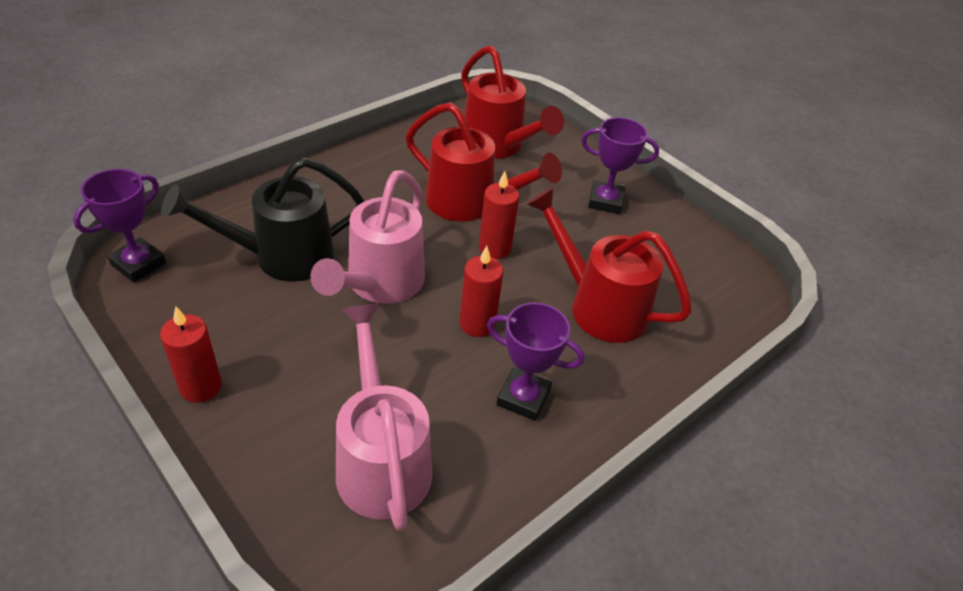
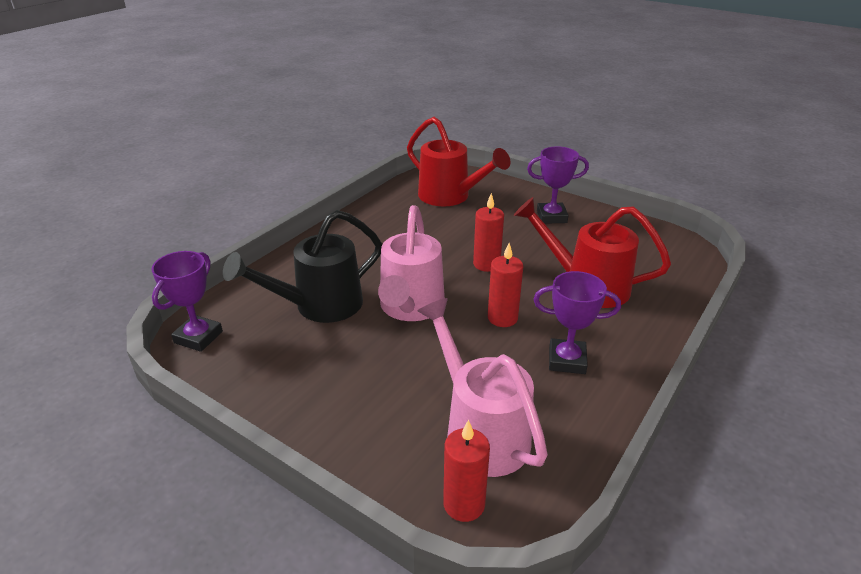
camera: 10 degrees left, 10 degrees down
red candle [160,306,222,403] -> red candle moved to [443,420,490,522]
red watering can [406,102,562,222] -> none

